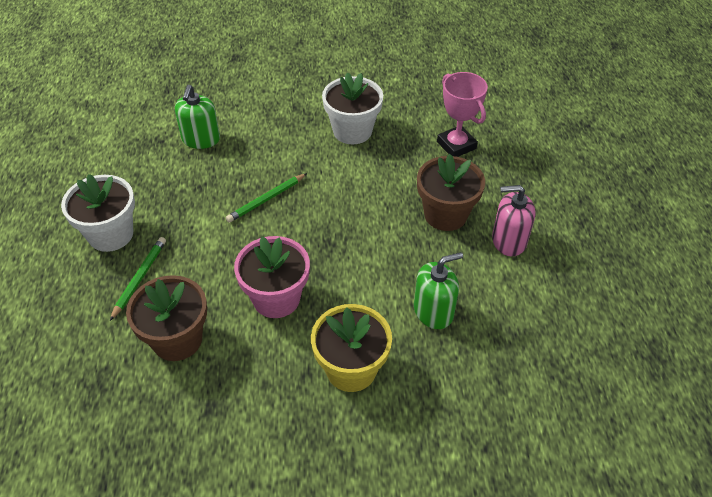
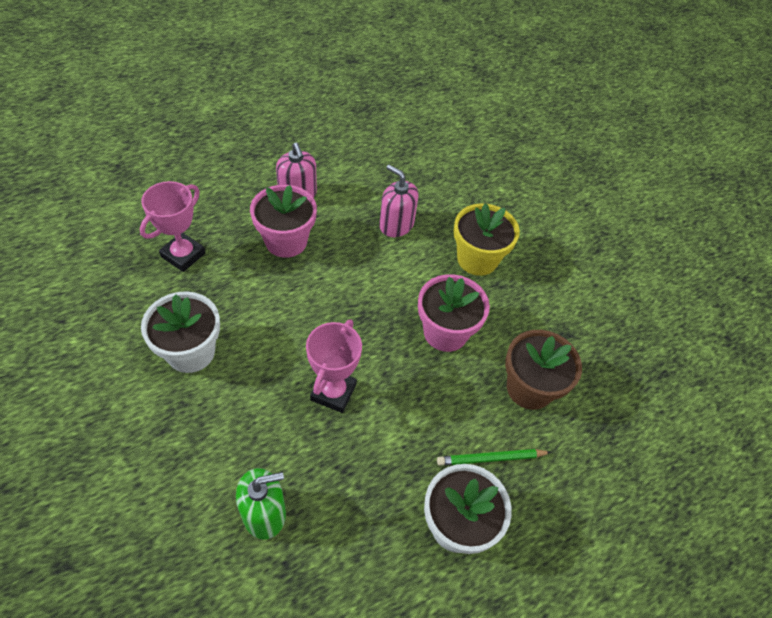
camera: 120 degrees left, 5 degrees up
green pencil [226,173,307,222] -> pink trophy [306,319,362,413]
green soap dispenser [414,252,463,329] -> pink soap dispenser [379,165,419,237]
brown flower pot [417,154,485,231] -> pink flower pot [250,185,317,258]

